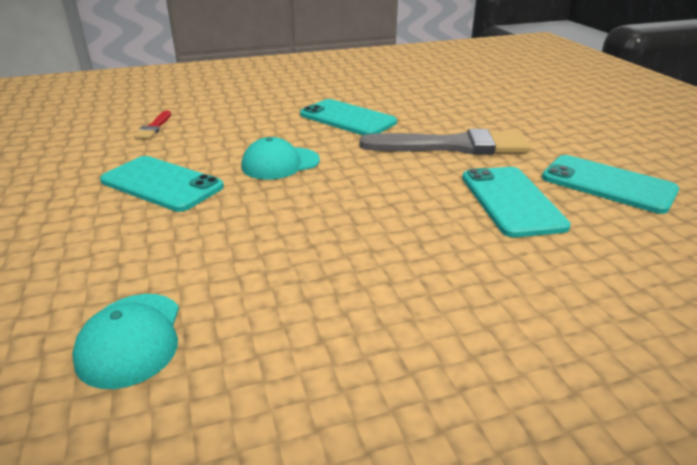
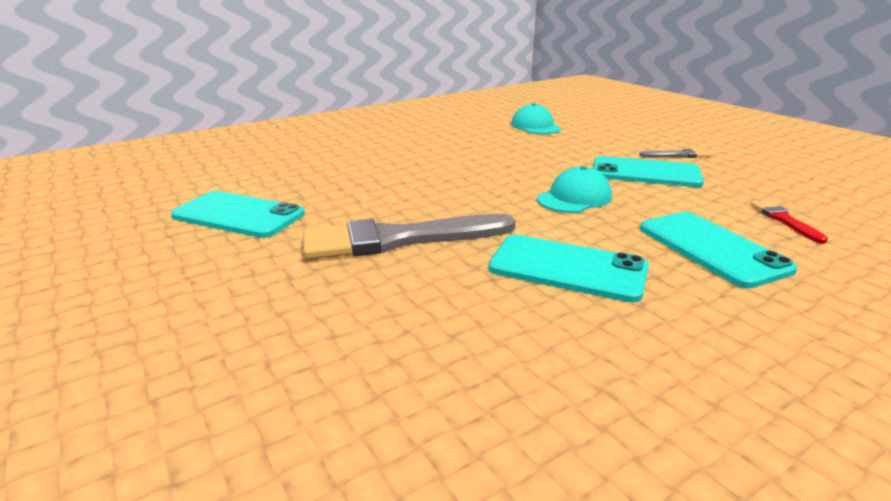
camera: 165 degrees right, 5 degrees down
turquoise phone [462,167,571,237] -> turquoise phone moved to [640,212,797,288]
none -> grey brush [639,149,711,158]

